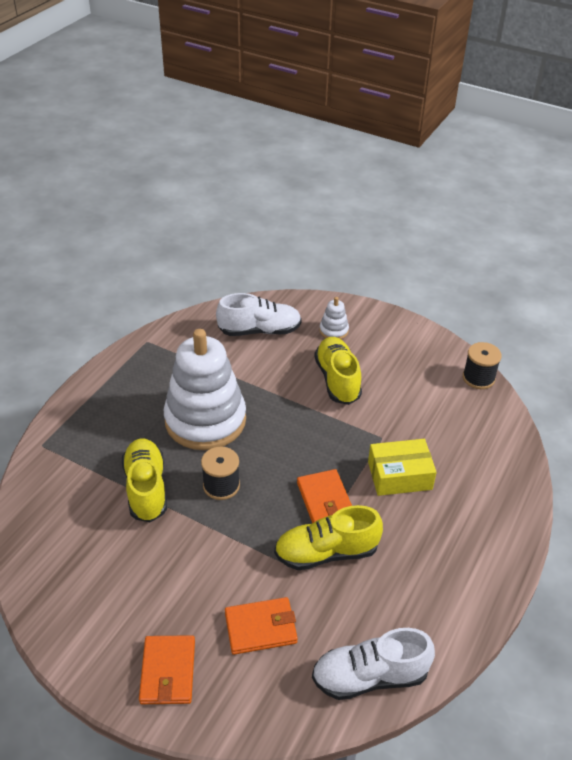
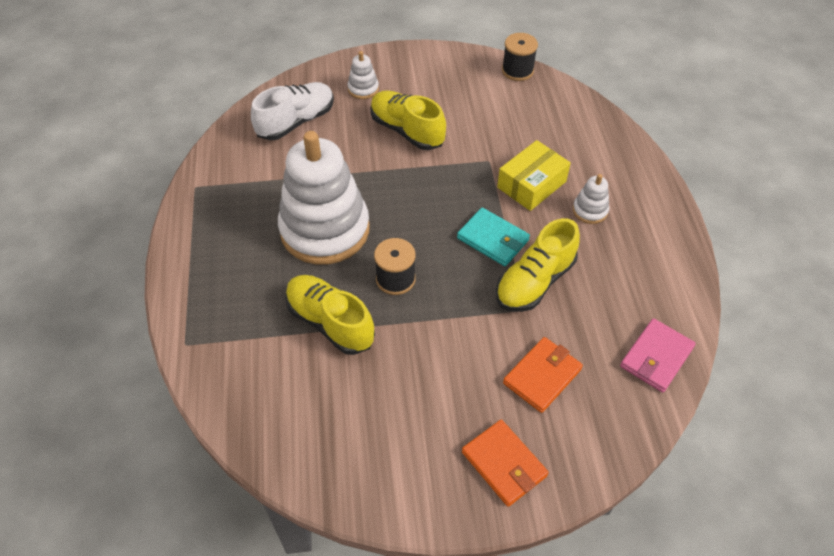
camera: 35 degrees left, 10 degrees up
orange wallet [297,469,352,523] -> turquoise wallet [457,208,530,266]
white shoe [312,628,435,700] -> pink wallet [620,318,696,393]
none -> white stacking toy [573,174,609,224]

